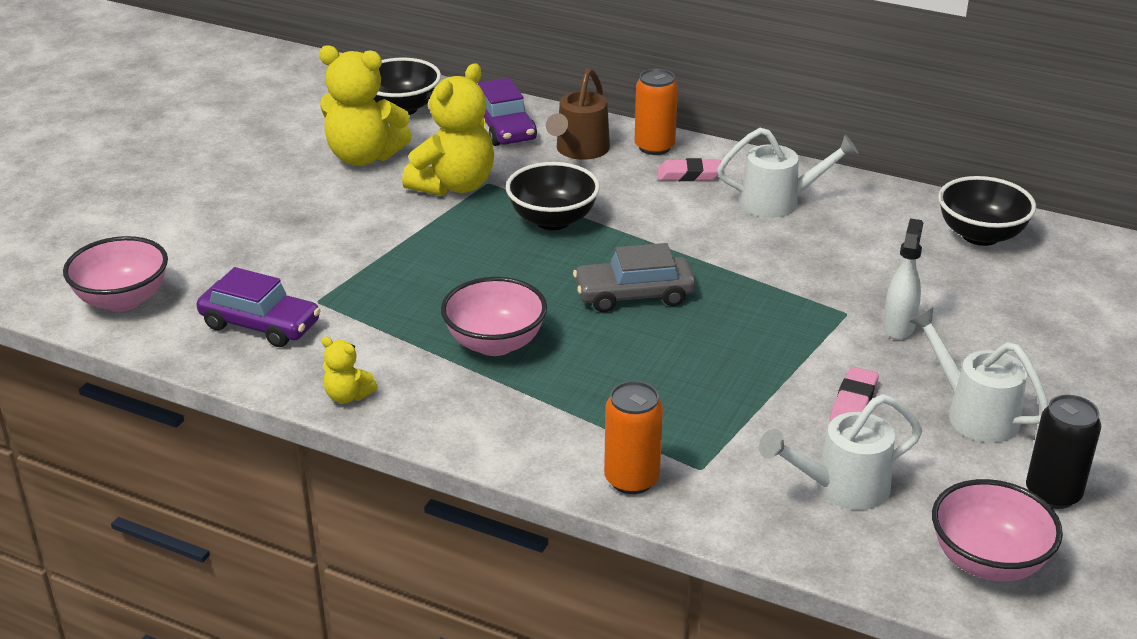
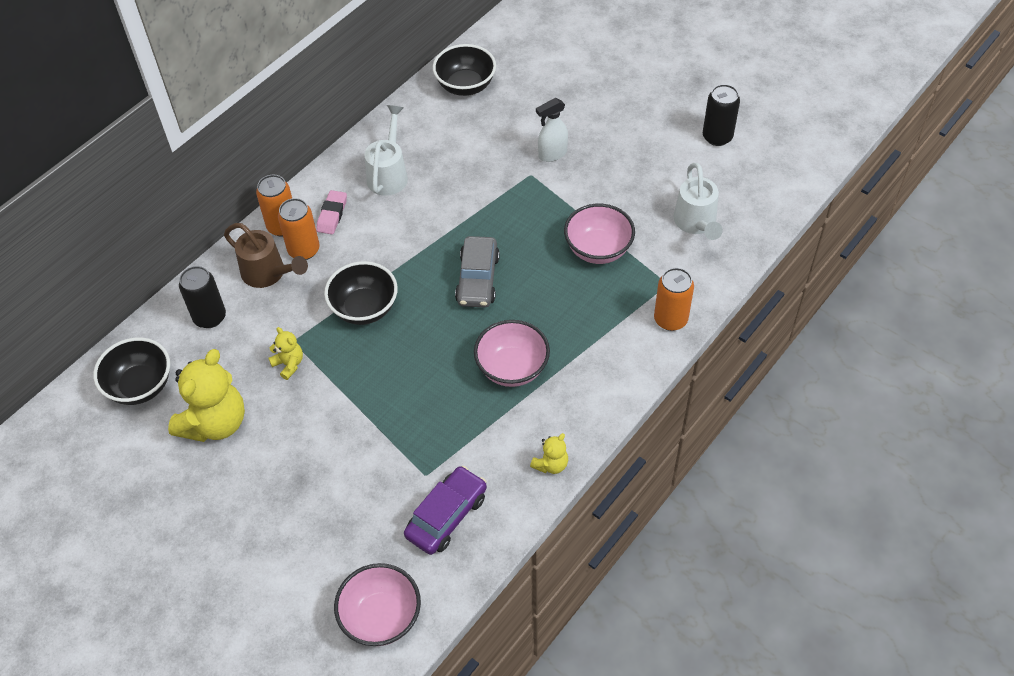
camera: 75 degrees left, 20 degrees up
yellow teddy bear [402,63,494,196] -> yellow teddy bear [268,327,303,380], size x0.47
purple car [478,78,537,146] -> black can [179,266,226,328]
pink eraser [830,367,879,421] -> none
white spray bottle [883,218,923,340] -> white spray bottle turned 60 degrees counterclockwise [536,98,568,162]
white watering can [908,308,1049,443] -> none
pink bowl [932,479,1063,581] -> pink bowl moved to [564,204,635,264]
none -> orange can [278,198,319,260]

